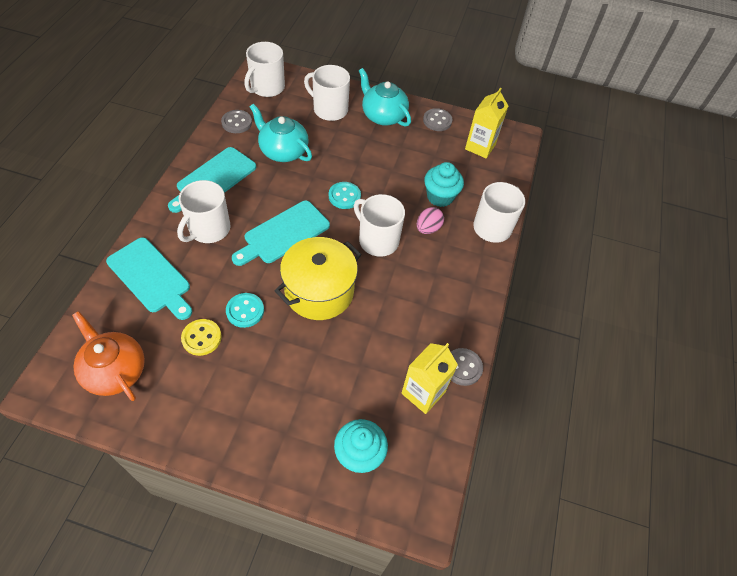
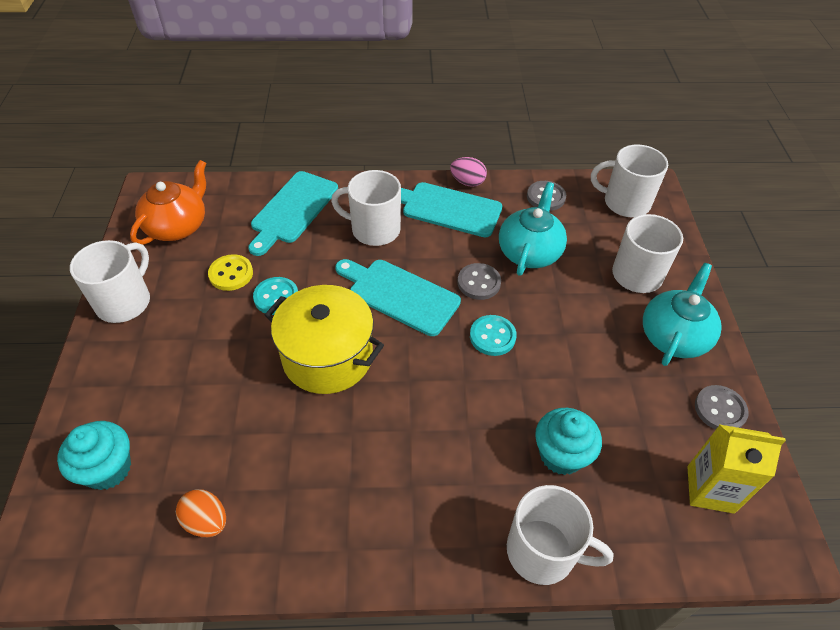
camera: 75 degrees right, 5 degrees down
white mug [354,194,405,257] -> white mug moved to [70,240,150,323]
yellow carton [401,343,458,414] -> orange egg [176,489,226,537]
pink egg [417,207,444,234] -> pink egg moved to [450,157,487,187]
grey button [451,348,483,386] -> grey button moved to [458,263,501,300]

